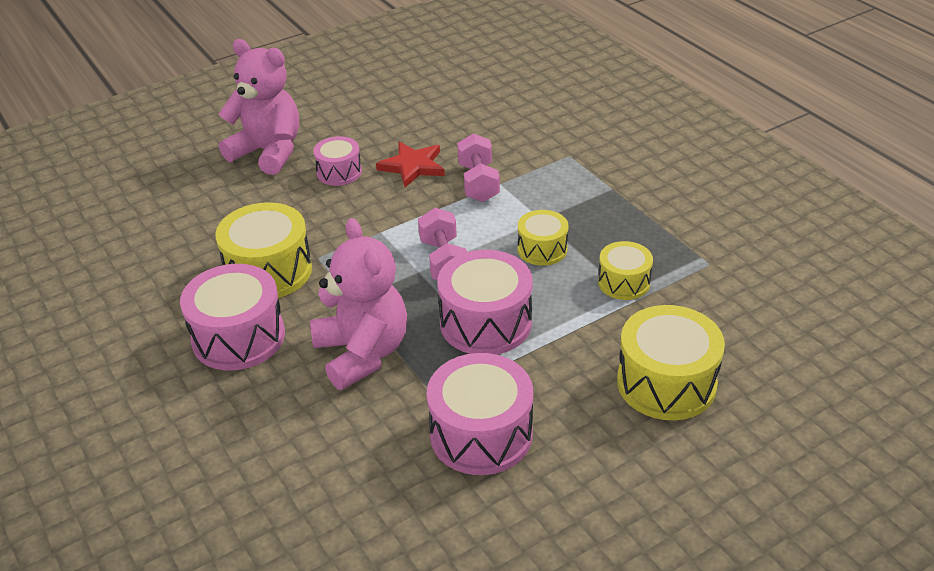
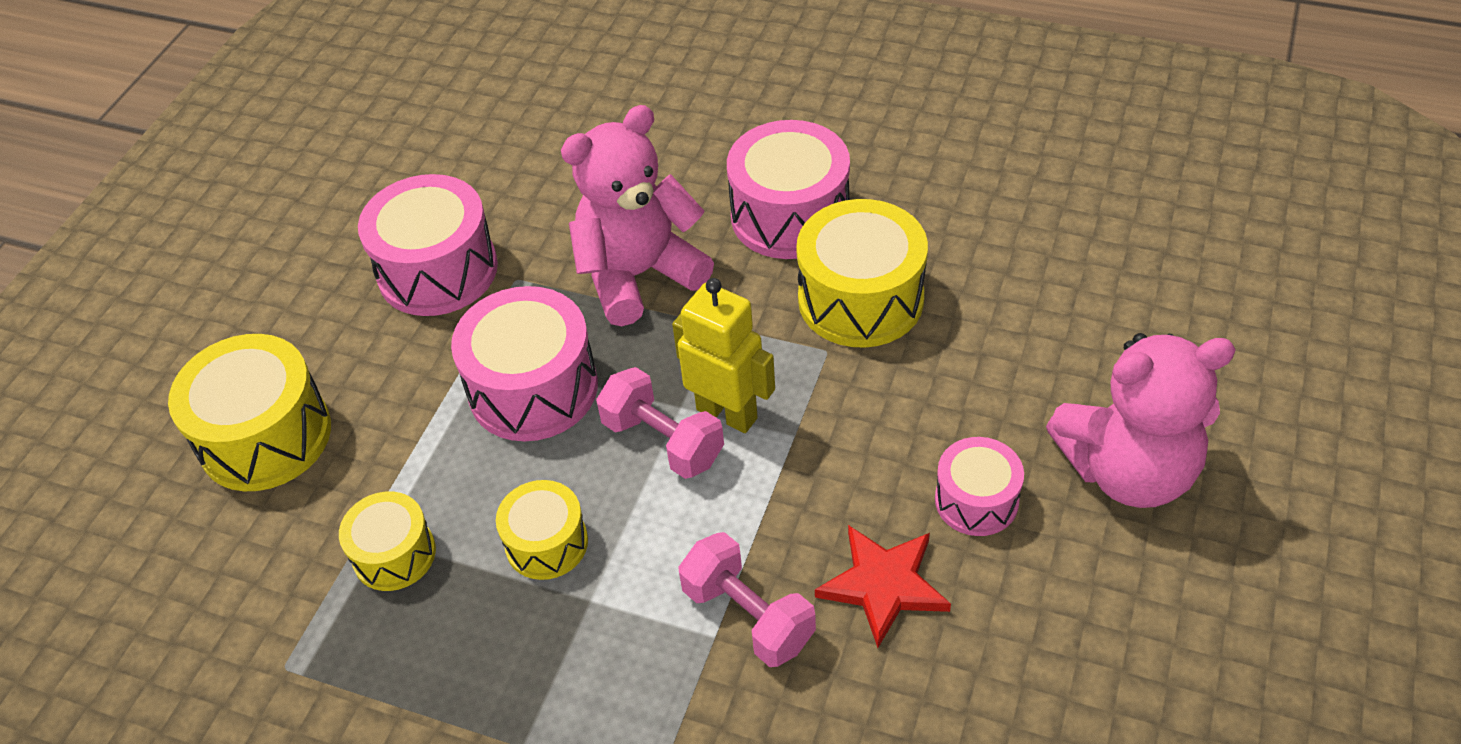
camera: 145 degrees right, 10 degrees up
pink teddy bear [310,218,407,390] -> pink teddy bear turned 120 degrees clockwise [561,105,714,326]
none -> yellow robot [672,278,775,433]

